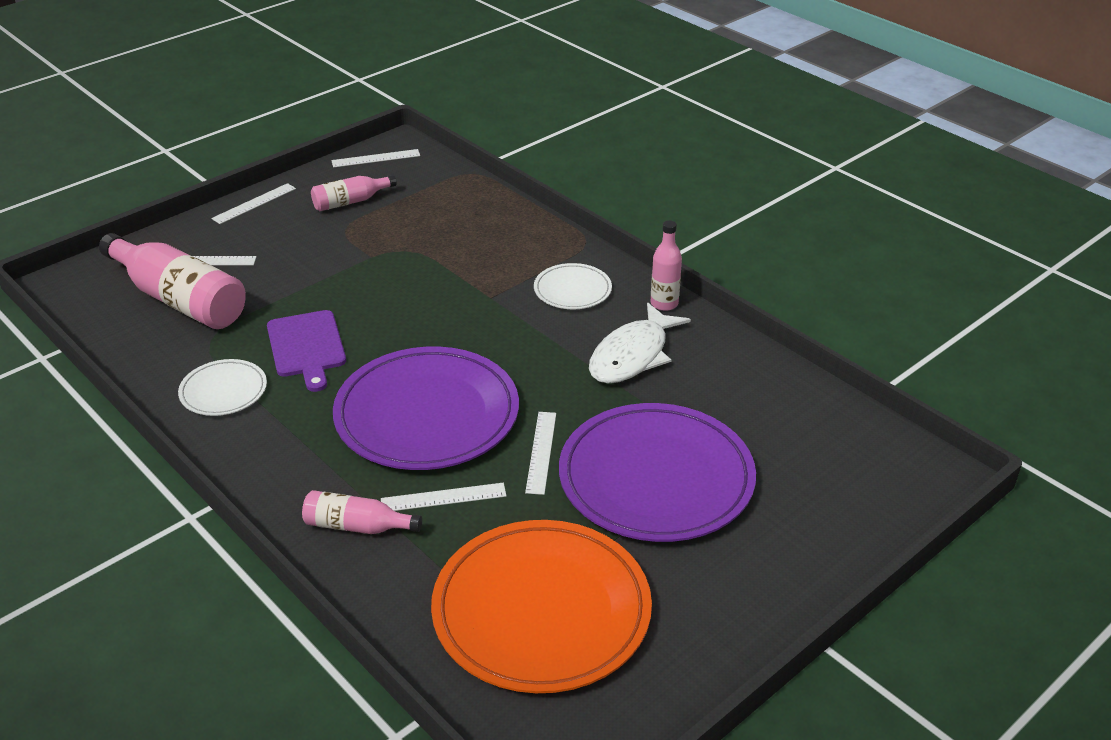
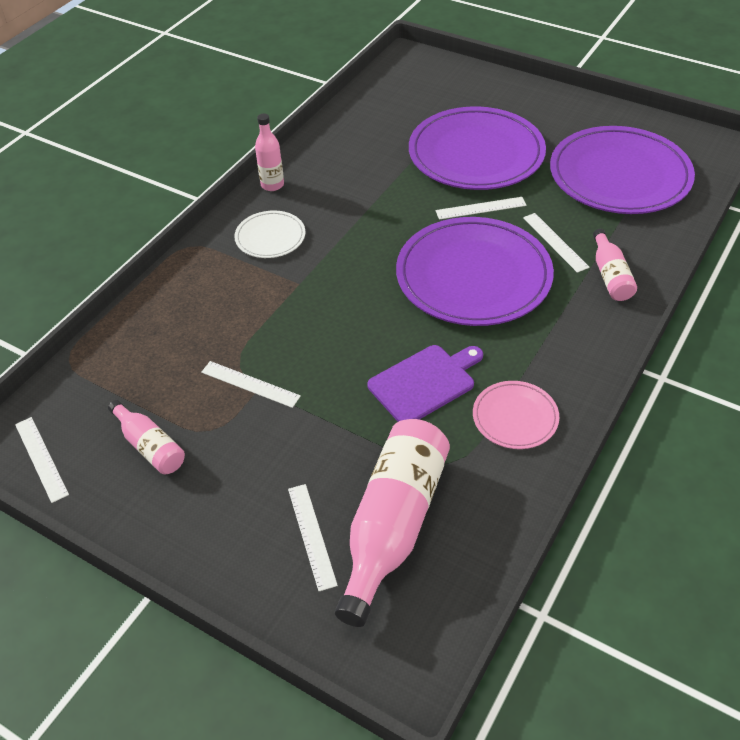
camera: 105 degrees left, 10 degrees up
white plate [178,359,267,416] -> pink plate [473,381,559,449]
white ruler [211,183,296,224] -> white ruler moved to [201,361,301,408]
orange plate [431,520,652,693] -> purple plate [550,126,695,214]
white fish [589,303,691,383] -> none

